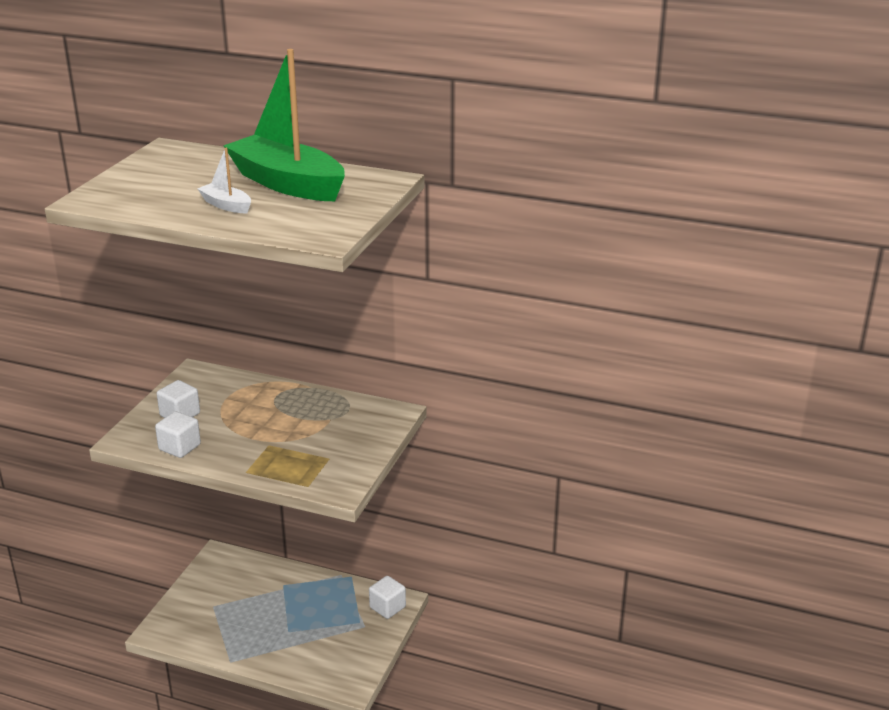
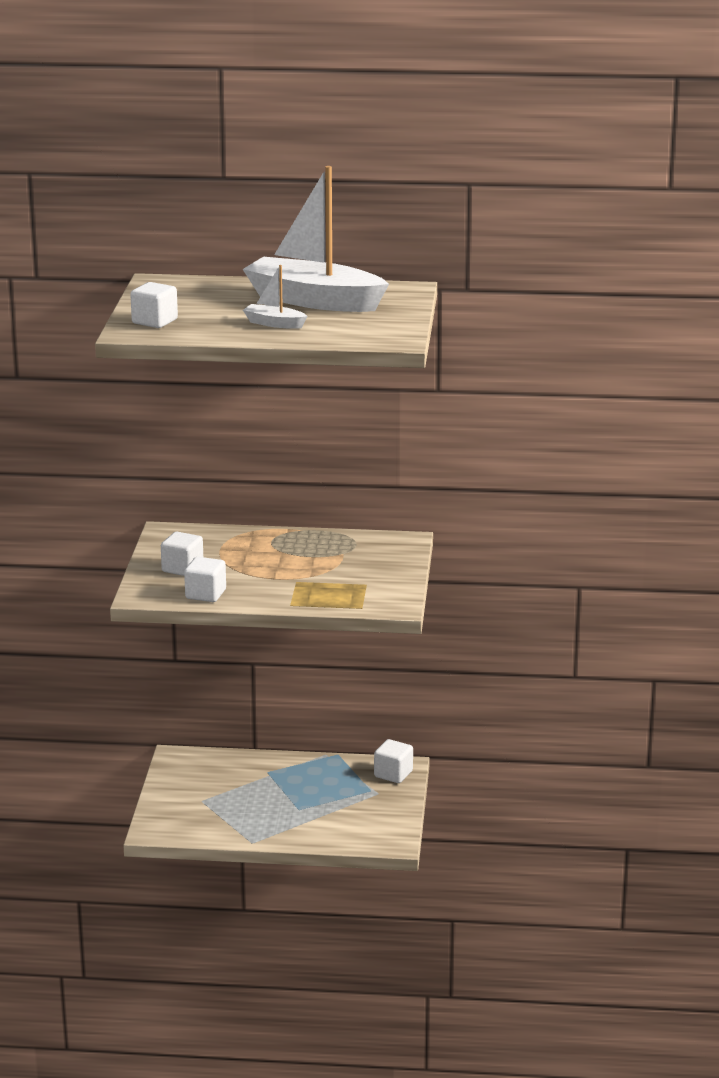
camera: 15 degrees left, 5 degrees down
green boat [223,49,345,201] -> white boat [243,166,389,312]
none -> white cube [130,282,178,328]

